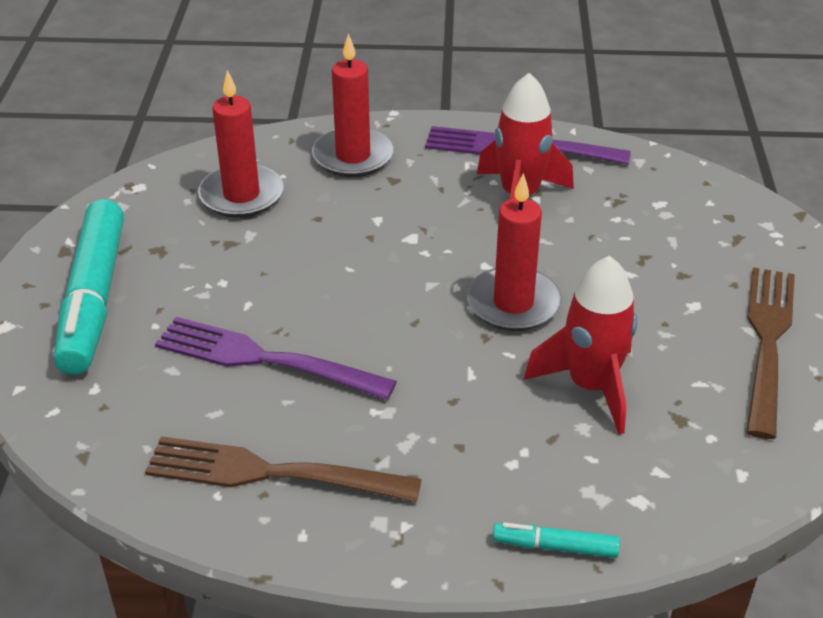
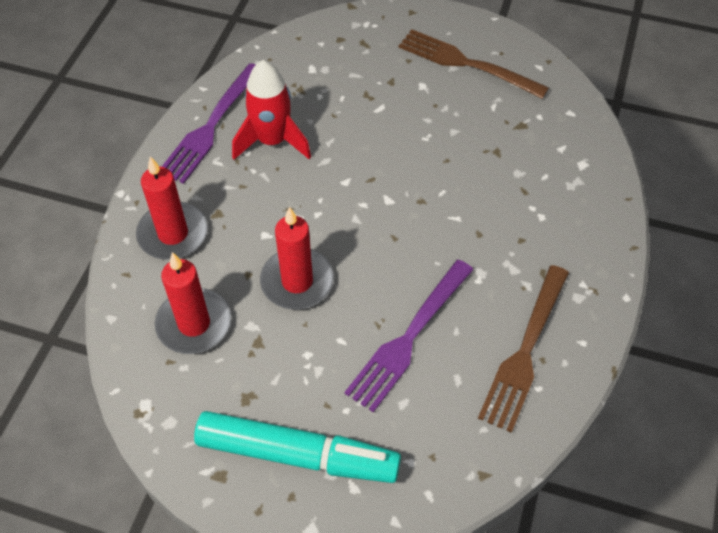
camera: 75 degrees left, 15 degrees up
red candle [467,173,562,331] -> red candle moved to [260,207,334,310]
turquoise marker [493,522,620,558] -> none
red rocket [524,256,638,435] -> none

